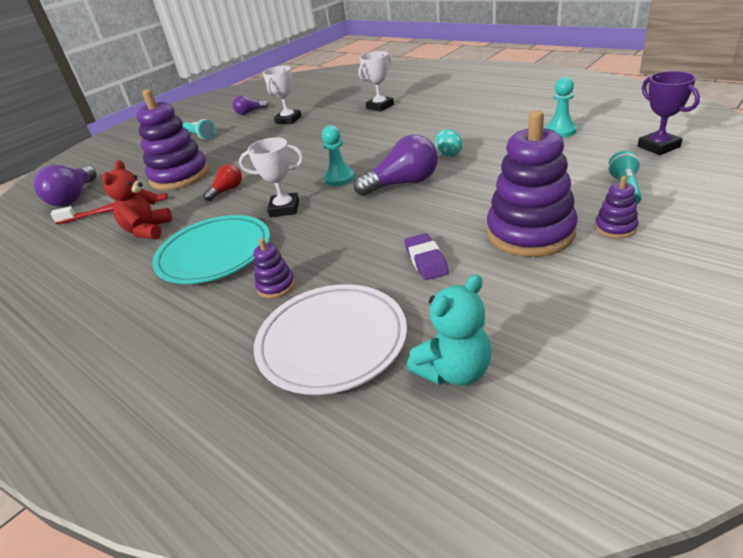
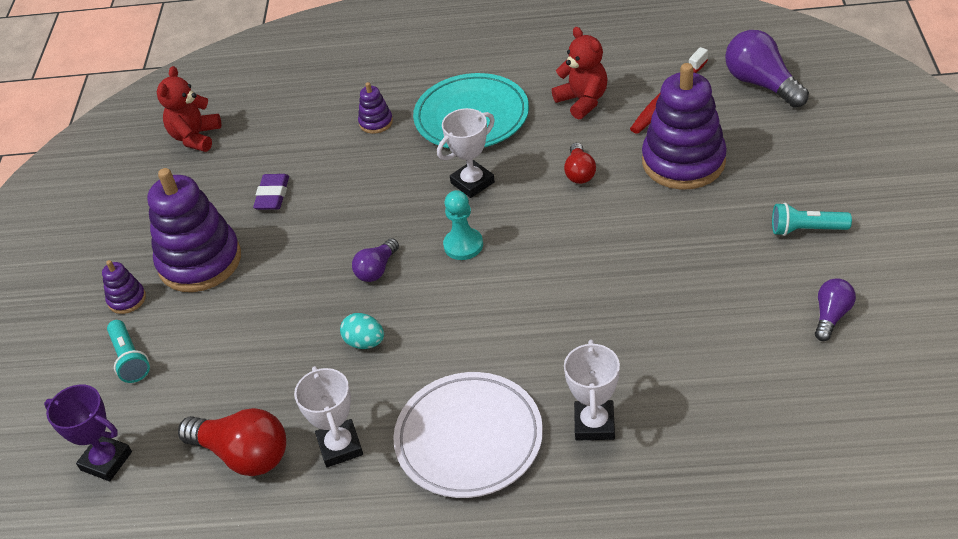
camera: 140 degrees right, 10 degrees up
white plate [254,284,407,395] -> white plate moved to [393,372,543,498]
white trophy [263,66,301,124] -> white trophy moved to [294,366,363,467]
purple light bulb [354,134,438,196] -> purple light bulb [352,238,399,282], size x0.57
purple eraser [404,233,449,280] -> purple eraser turned 60 degrees clockwise [253,174,289,210]
turquoise teddy bear [407,275,491,386] -> red teddy bear [157,66,221,152]
turquoise pawn [545,77,577,138] -> red light bulb [178,408,286,476]

